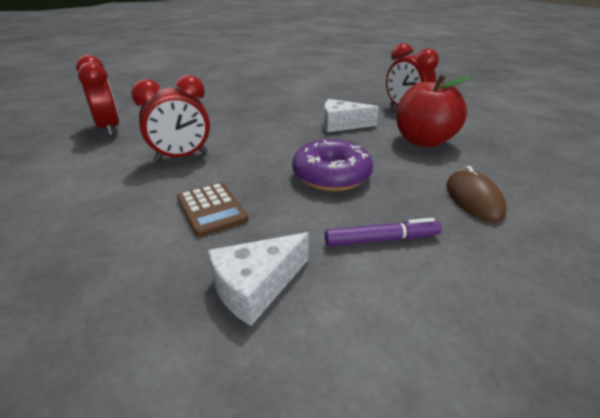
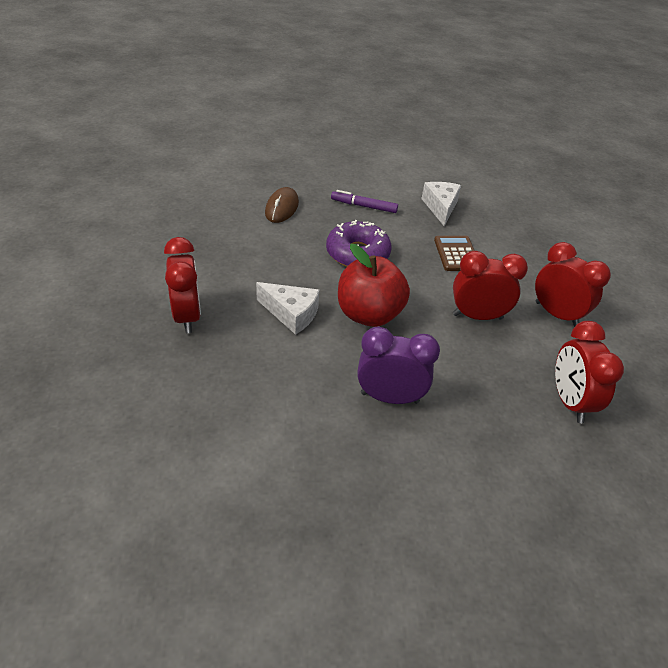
camera: 160 degrees left, 10 degrees up
white cheese [208,232,309,326] -> white cheese turned 75 degrees counterclockwise [421,182,461,226]
red apple [396,75,472,147] -> red apple moved to [338,244,410,327]
none -> purple clock [357,326,440,404]
none -> red clock [535,242,611,327]

